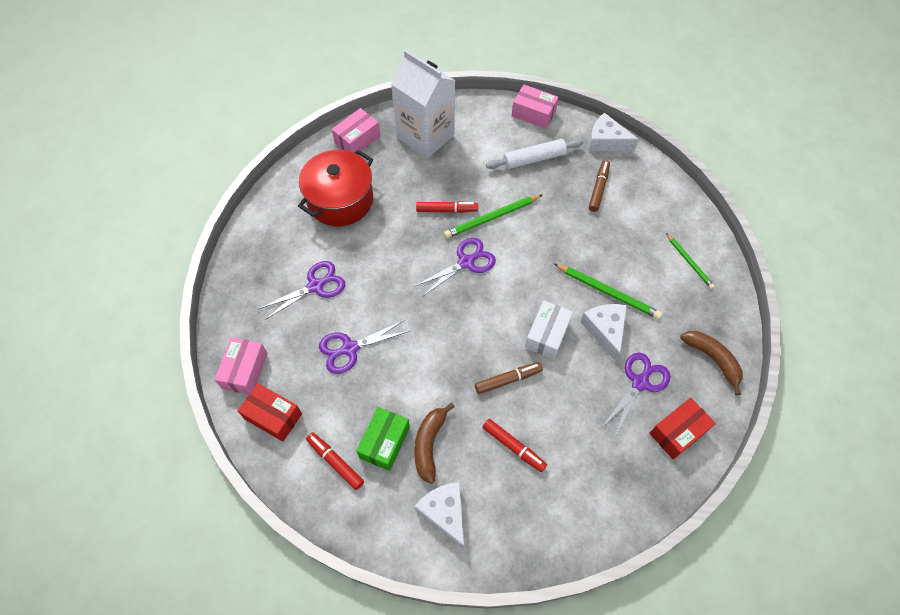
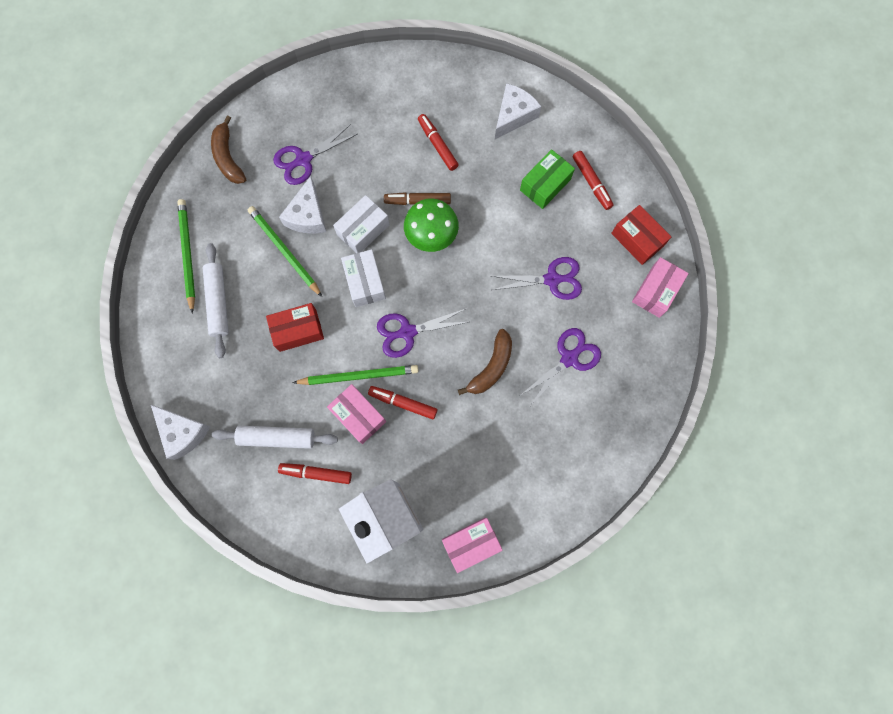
camera: 160 degrees left, 15 degrees up
purple scissors [258,261,345,320] -> purple scissors turned 150 degrees clockwise [521,328,601,406]
red pot [298,150,373,226] -> none
brown banana [414,403,455,484] -> brown banana moved to [458,329,512,395]
white cheese [414,482,464,549] -> white cheese turned 135 degrees counterclockwise [495,83,541,139]
pink box [512,85,559,129] -> pink box moved to [327,384,386,444]
brown marker [589,160,610,212] -> none
red box [649,398,716,459] -> red box moved to [266,303,324,352]
green pencil [666,233,715,289] -> green pencil [177,199,195,313], size x1.55
none -> white rolling pin [203,243,229,358]
none -> red marker [278,463,352,484]
none -> white box [341,249,386,307]
none -> green mushroom [404,198,459,252]

